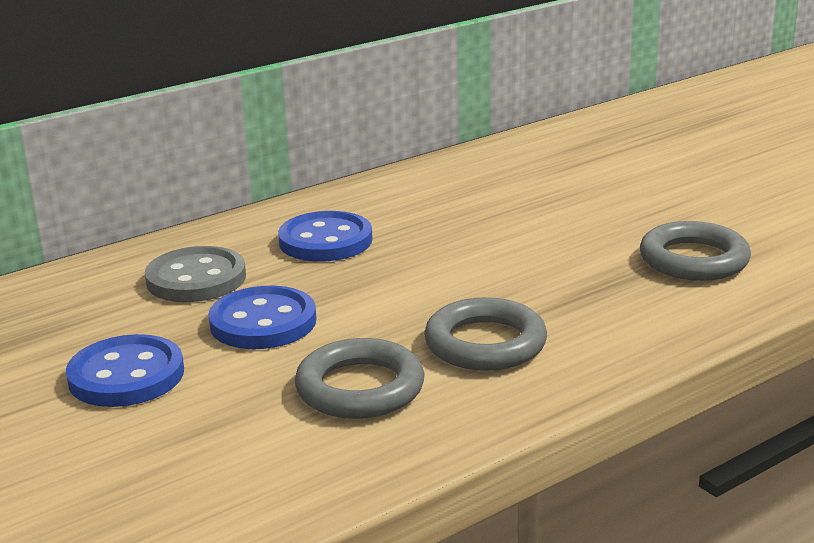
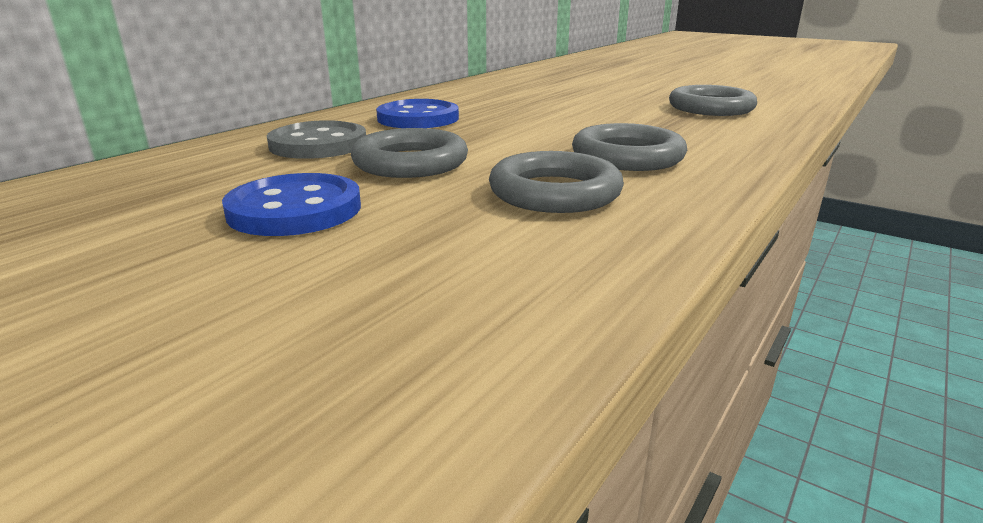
camera: 20 degrees left, 0 degrees up
blue button [208,286,317,349] -> grey ring [351,128,468,178]

